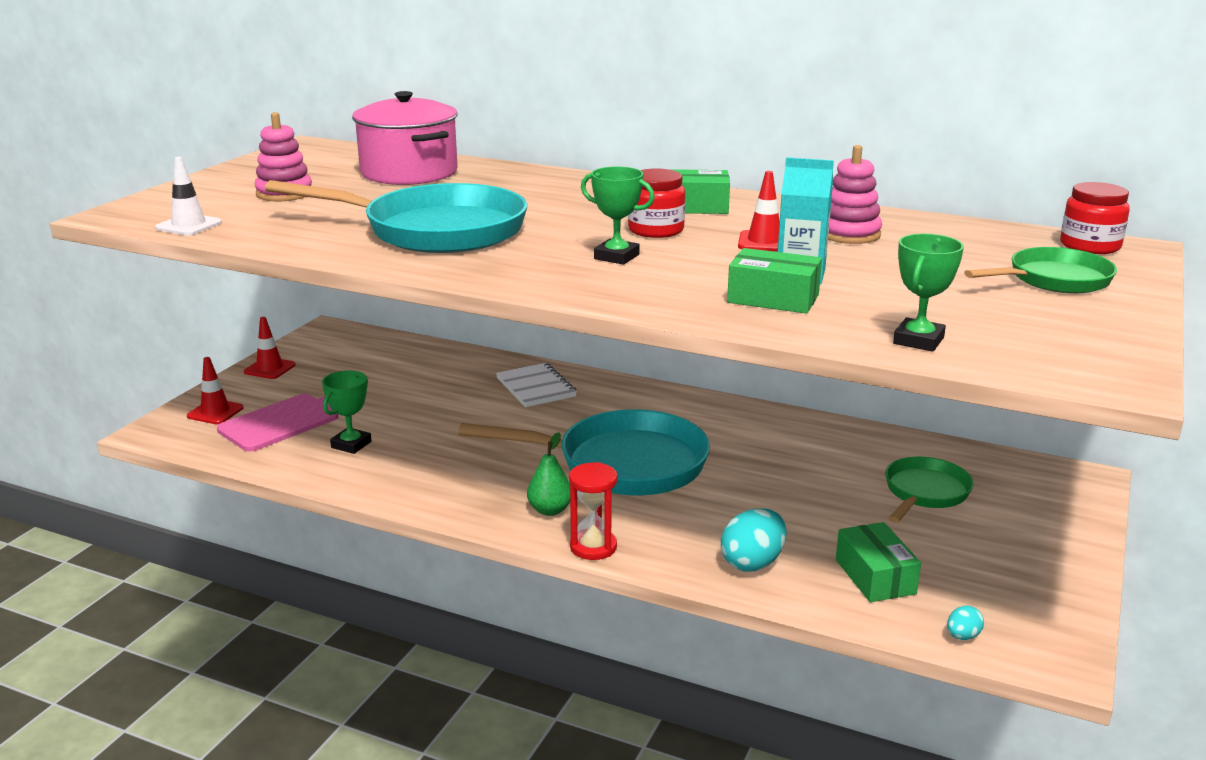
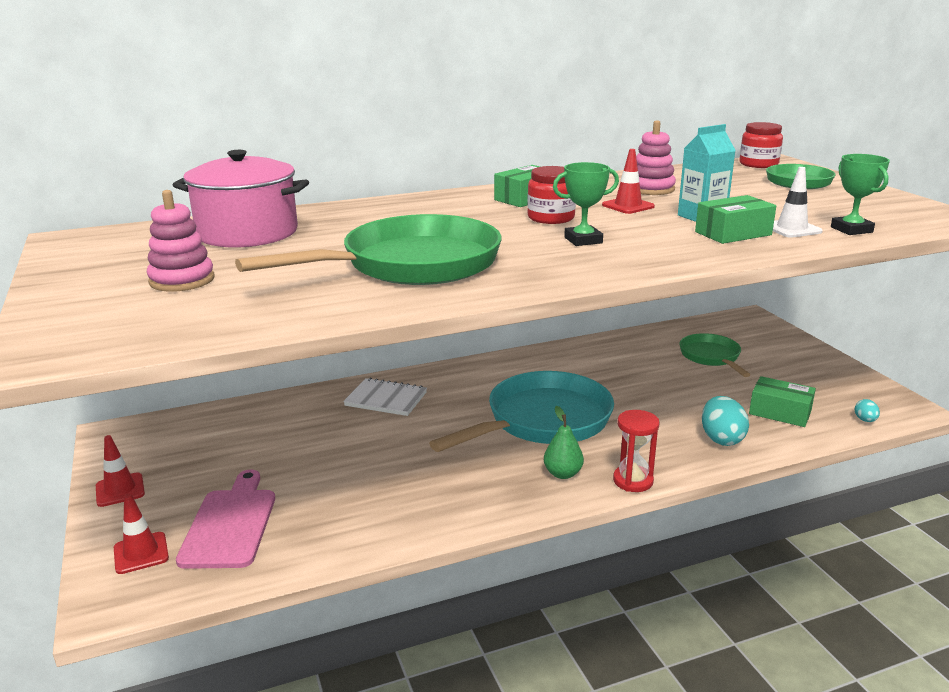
camera: 45 degrees left, 0 degrees up
white traffic cone [155,157,222,235] -> white traffic cone moved to [773,167,823,238]
turquoise pan [265,180,527,253] -> green pan [235,214,501,285]
green trophy [322,370,371,454] -> none

